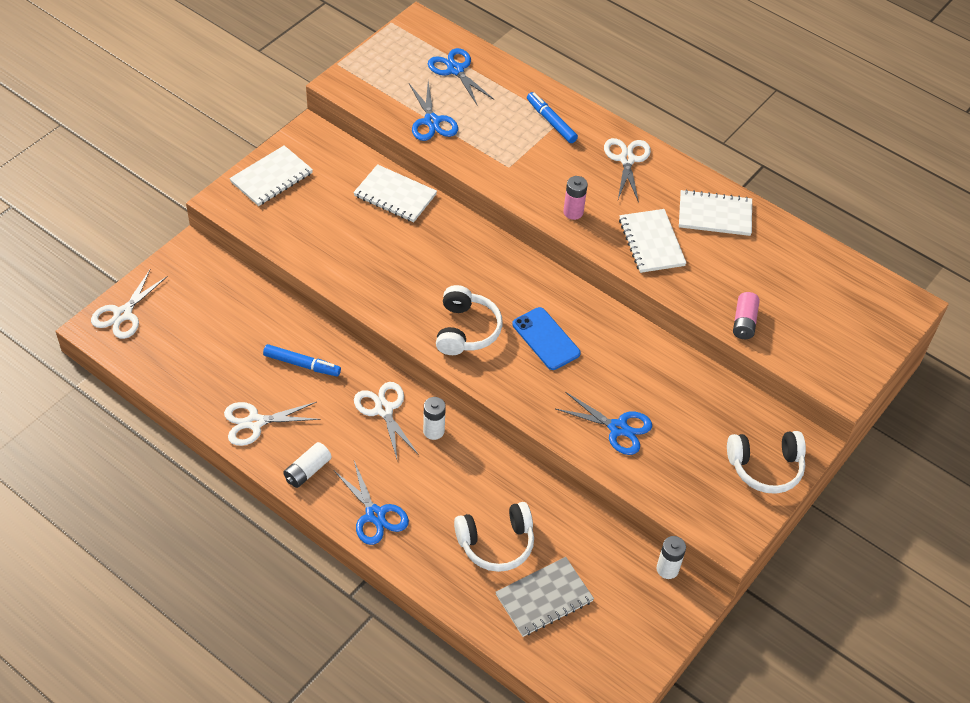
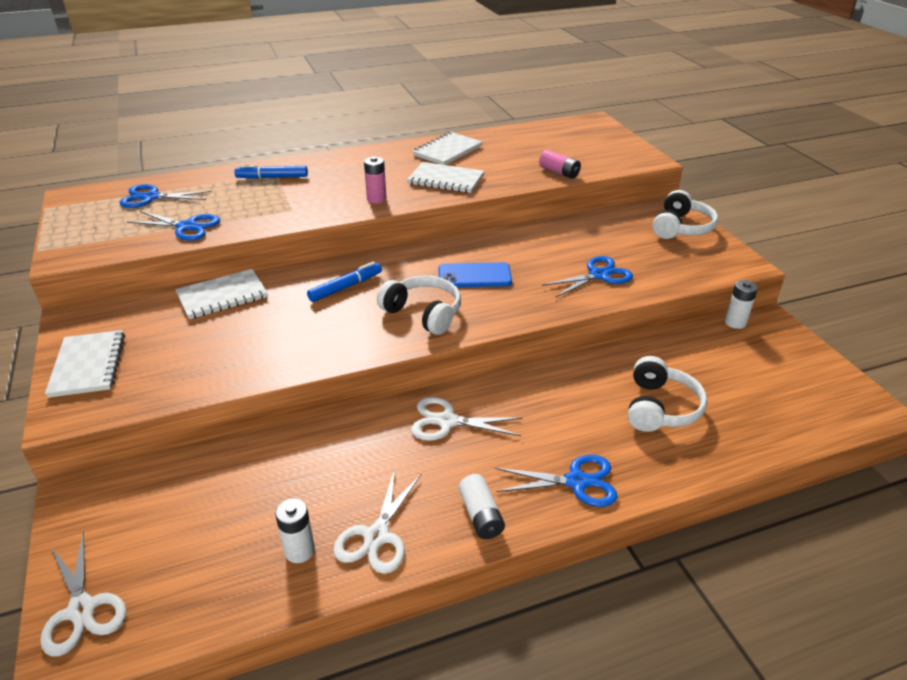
camera: 55 degrees left, 15 degrees down
blue marker [263,344,341,376] -> blue marker moved to [307,261,382,302]
white battery [423,397,446,440] -> white battery moved to [275,499,315,563]
grey notebook [496,557,594,637] -> none
white scissors [604,138,651,203] -> none

